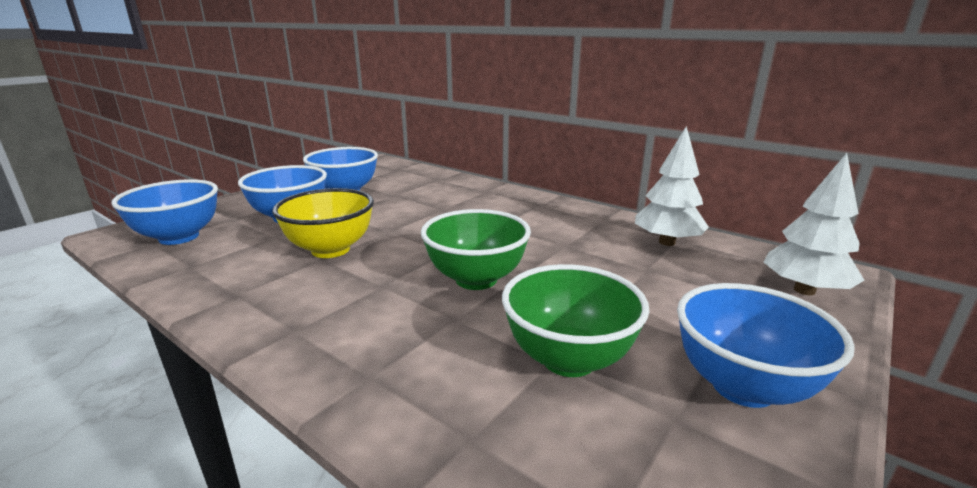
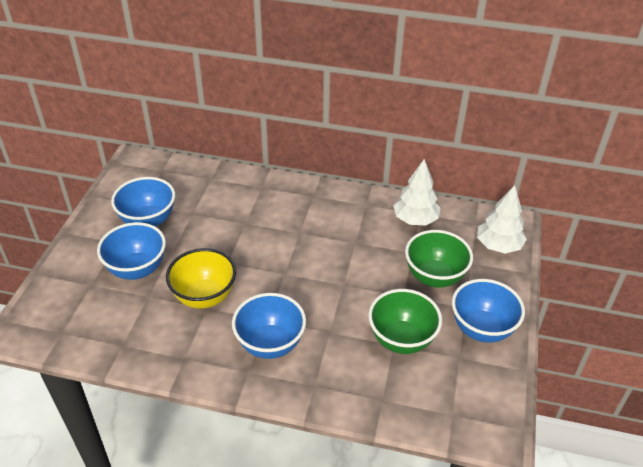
camera: 25 degrees left, 20 degrees up
blue bowl [111,179,218,245] -> blue bowl moved to [232,293,306,359]
green bowl [421,209,531,290] -> green bowl moved to [405,230,473,288]

